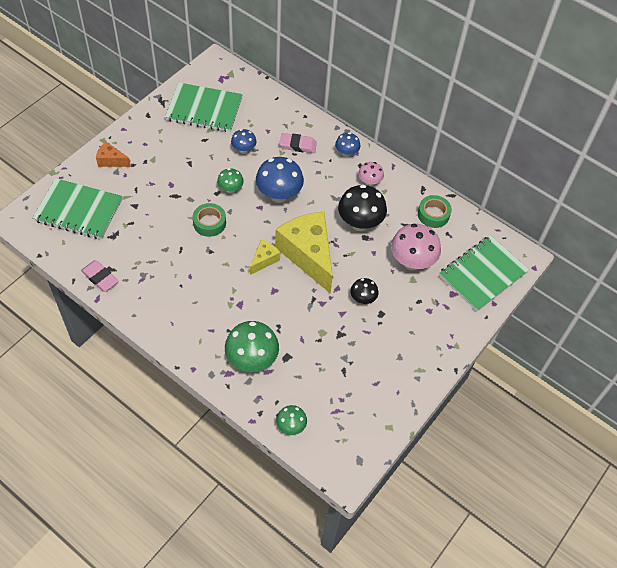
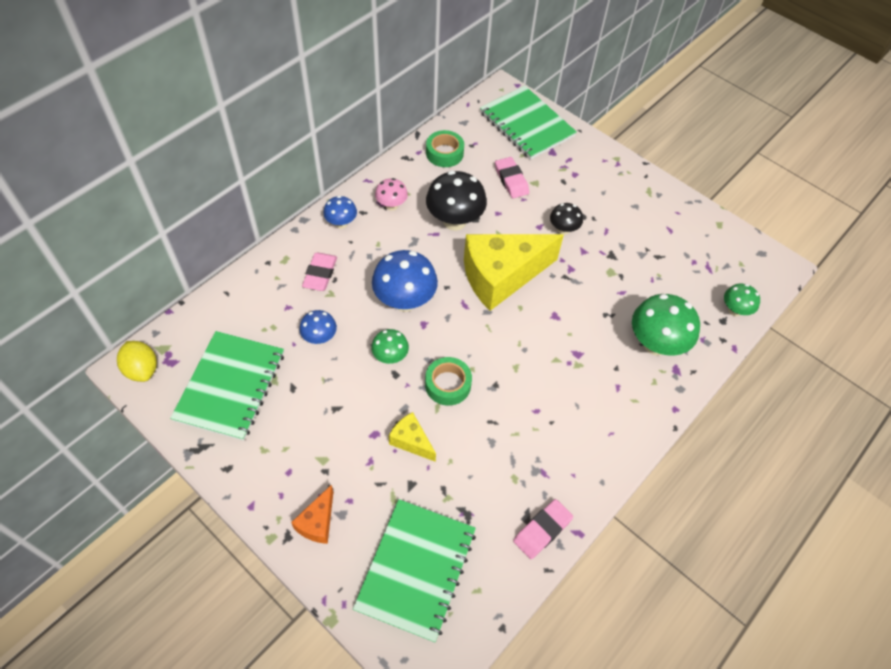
camera: 85 degrees left, 0 degrees up
yellow cheese [250,240,280,275] -> yellow cheese moved to [389,412,436,462]
pink mushroom [391,224,441,270] -> pink eraser [495,157,529,199]
none -> yellow lemon [117,341,157,382]

